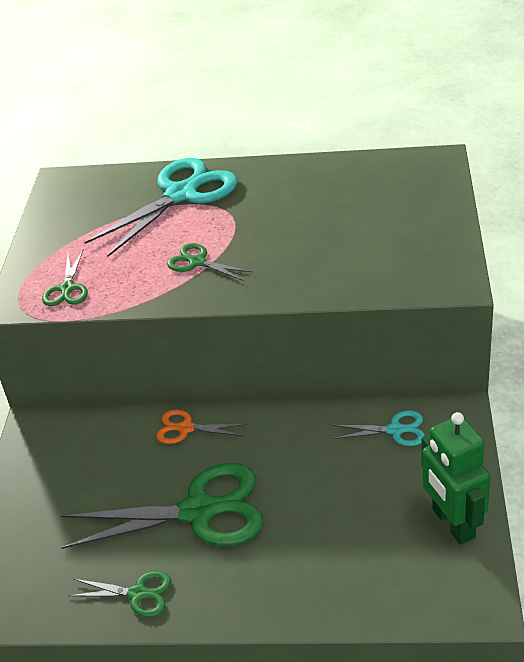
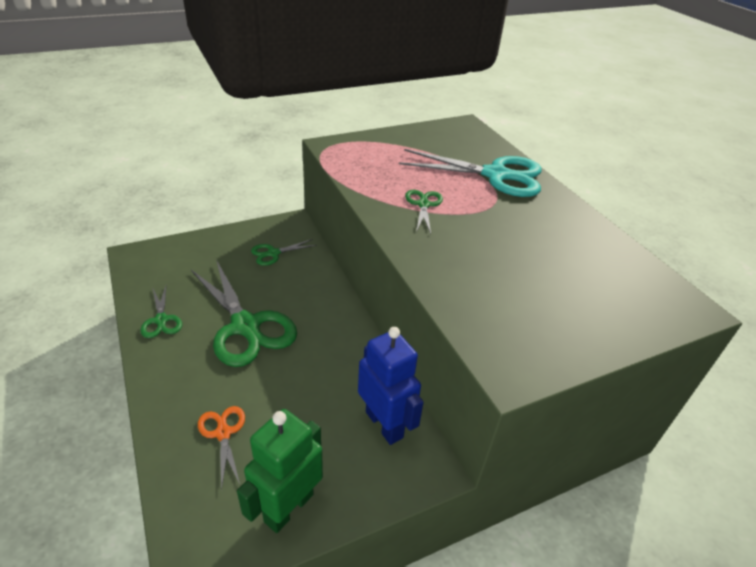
camera: 55 degrees right, 0 degrees up
green scissors [42,250,88,306] -> green scissors moved to [251,239,317,266]
orange scissors [156,410,247,444] -> orange scissors moved to [198,406,245,491]
turquoise scissors [333,411,425,446] -> blue robot [358,327,424,445]

